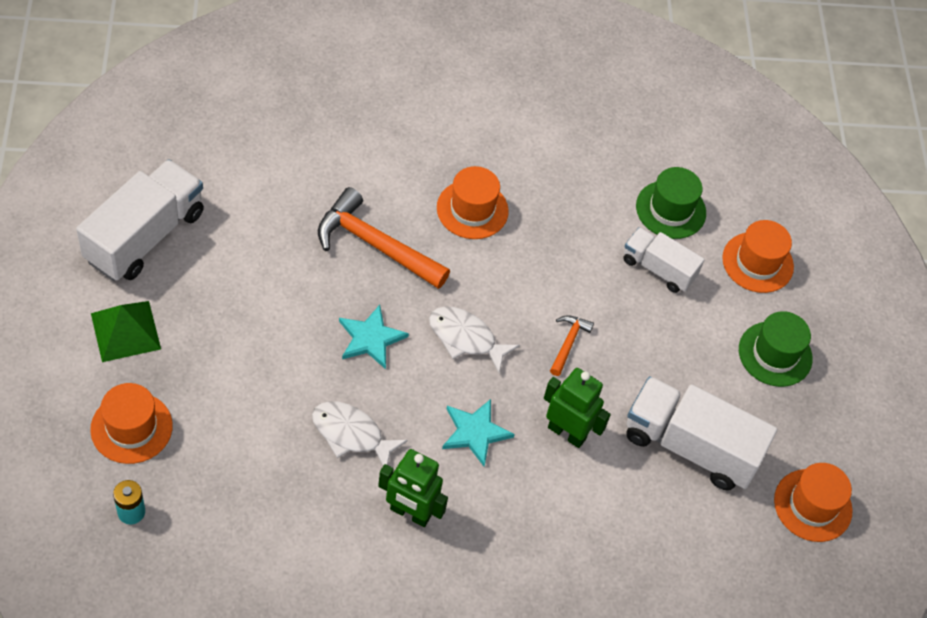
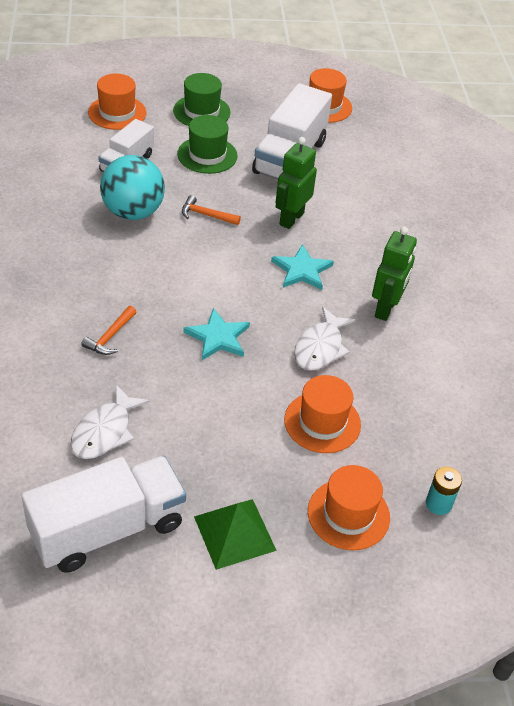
camera: 90 degrees left, 10 degrees down
white truck [76,159,204,281] -> white truck turned 120 degrees clockwise [21,456,186,573]
orange hammer [318,187,450,289] -> orange hammer [81,306,136,355], size x0.49
white fish [429,306,520,373] -> white fish moved to [70,385,149,459]
orange hat [437,166,509,239] -> orange hat moved to [284,375,361,453]
green hat [636,167,706,239] -> green hat moved to [177,115,238,174]
none -> turquoise ball [100,155,165,220]

